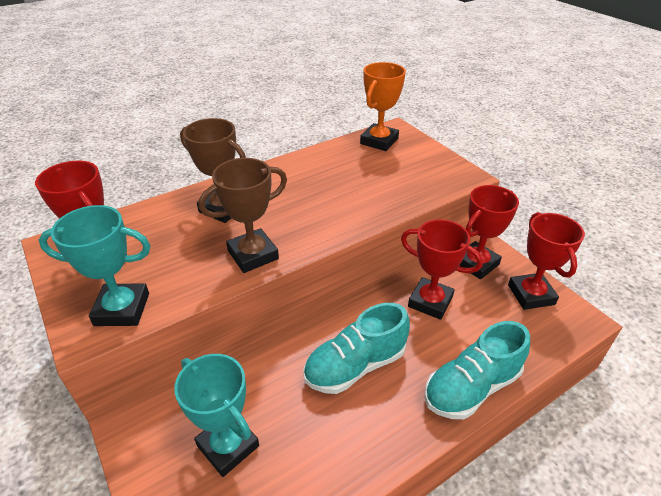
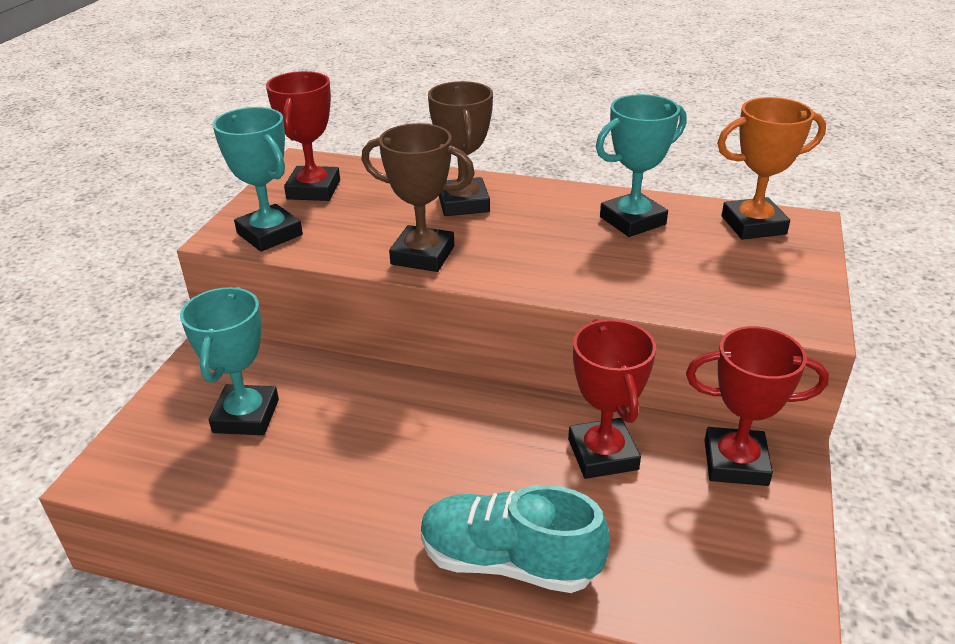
camera: 50 degrees right, 5 degrees down
turquoise shoe [303,303,410,394] -> none
red trophy [508,212,585,310] -> none
none -> turquoise trophy [596,94,687,237]

